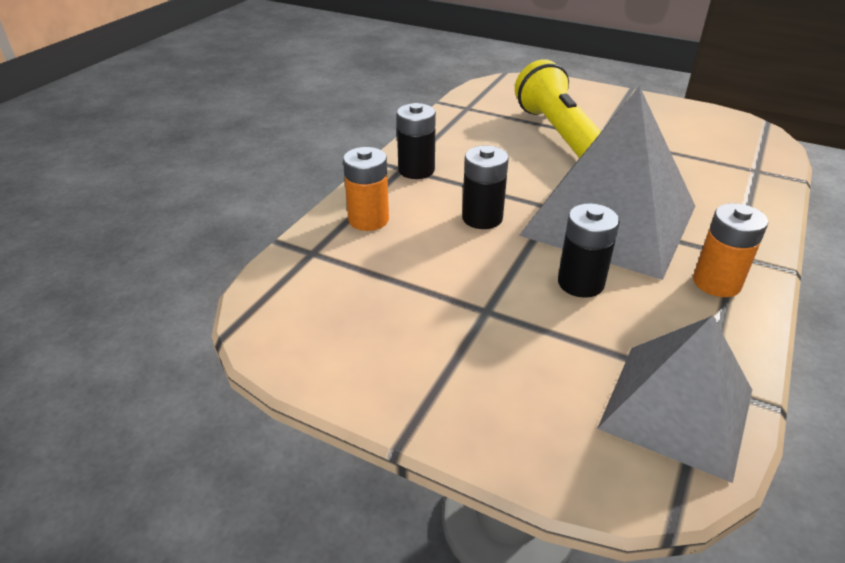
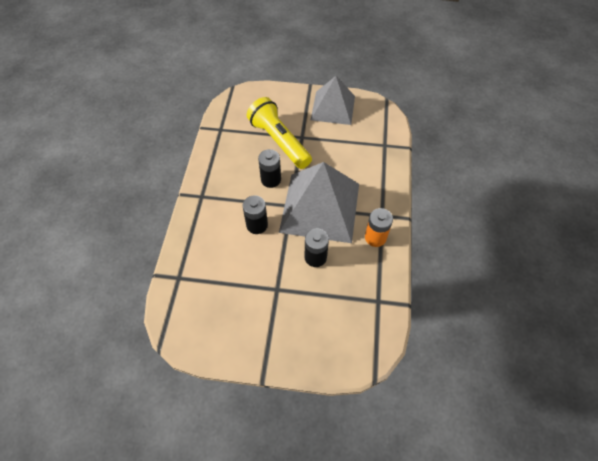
camera: 20 degrees left, 20 degrees up
orange battery [343,147,389,231] -> none
black battery [397,103,436,179] -> black battery moved to [258,149,281,188]
grey pyramid [597,316,752,483] -> grey pyramid moved to [311,76,355,125]

